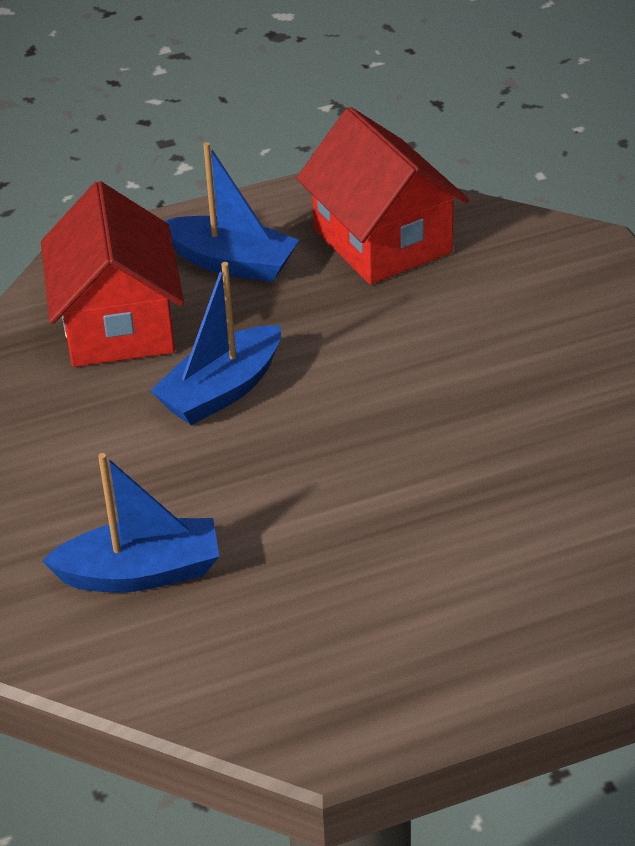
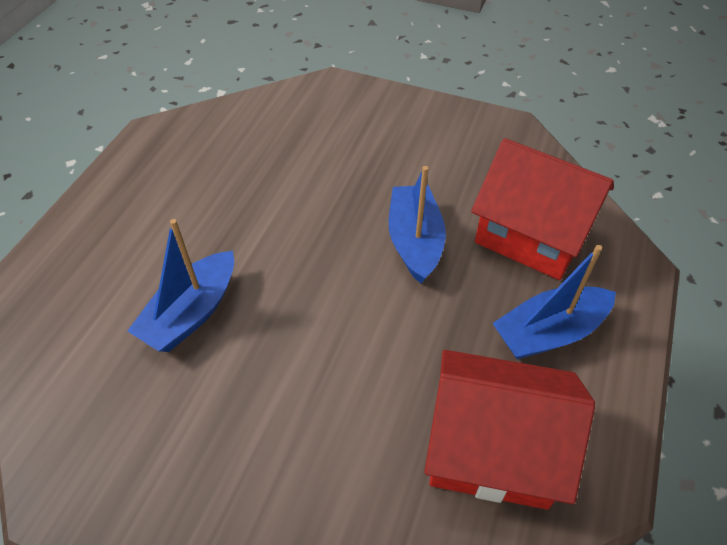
camera: 130 degrees right, 10 degrees up
blue boat [42,453,219,593] -> blue boat moved to [128,219,234,352]

